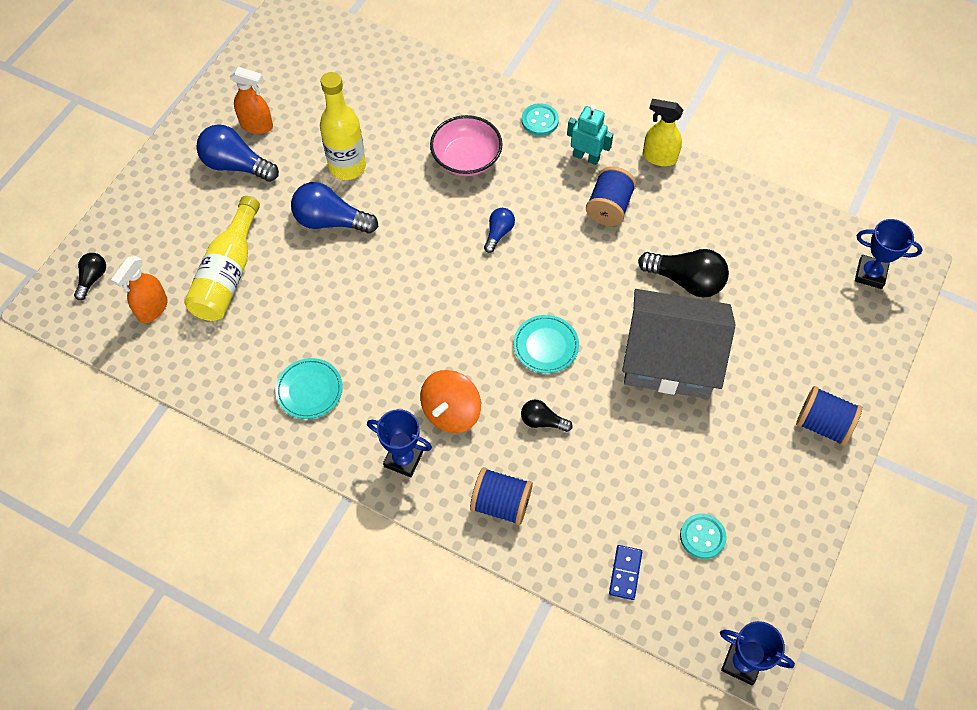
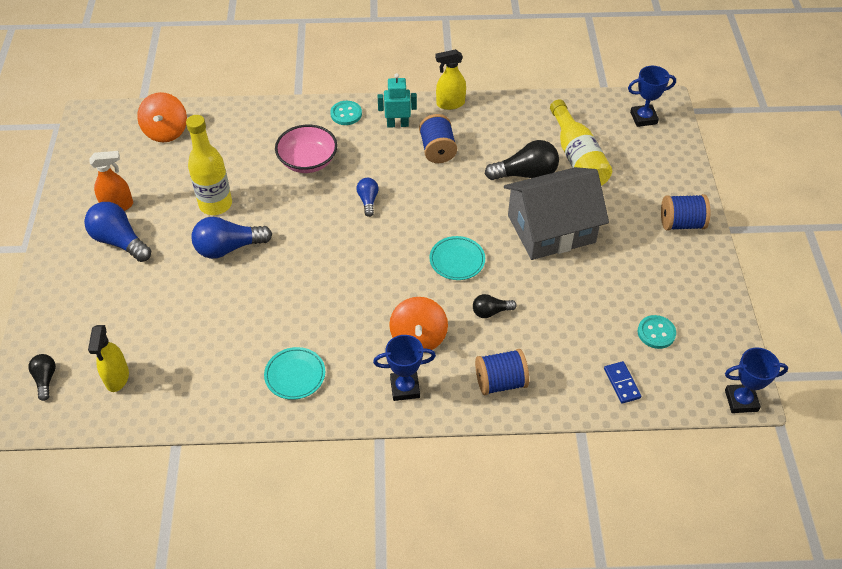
camera: 30 degrees left, 10 degrees down
orange spray bottle [111,256,168,323] -> yellow spray bottle [88,325,129,392]
yellow bottle [184,196,260,321] -> yellow bottle moved to [550,99,612,186]
blue light bulb [196,124,279,182] -> blue light bulb turned 45 degrees clockwise [84,202,151,262]
none -> orange spinning top [137,92,187,142]

